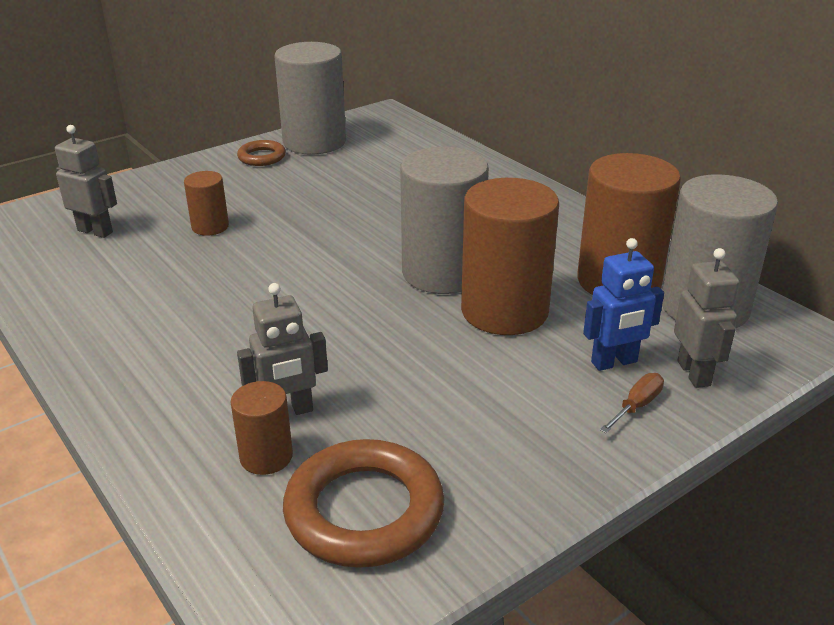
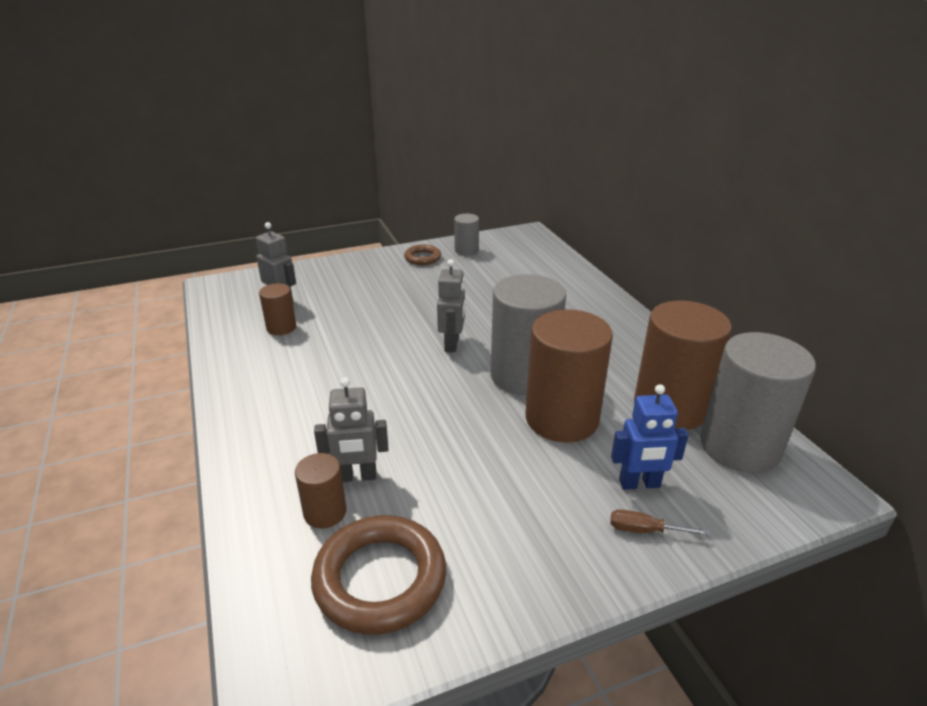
camera: 15 degrees right, 0 degrees up
brown cylinder [184,171,229,236] -> brown cylinder moved to [259,283,296,335]
grey cylinder [275,42,346,155] -> grey cylinder [454,214,479,256], size x0.49
brown screwdriver [600,373,664,433] -> brown screwdriver turned 135 degrees counterclockwise [610,509,709,535]
grey robot [674,248,739,388] -> grey robot moved to [437,259,465,352]

